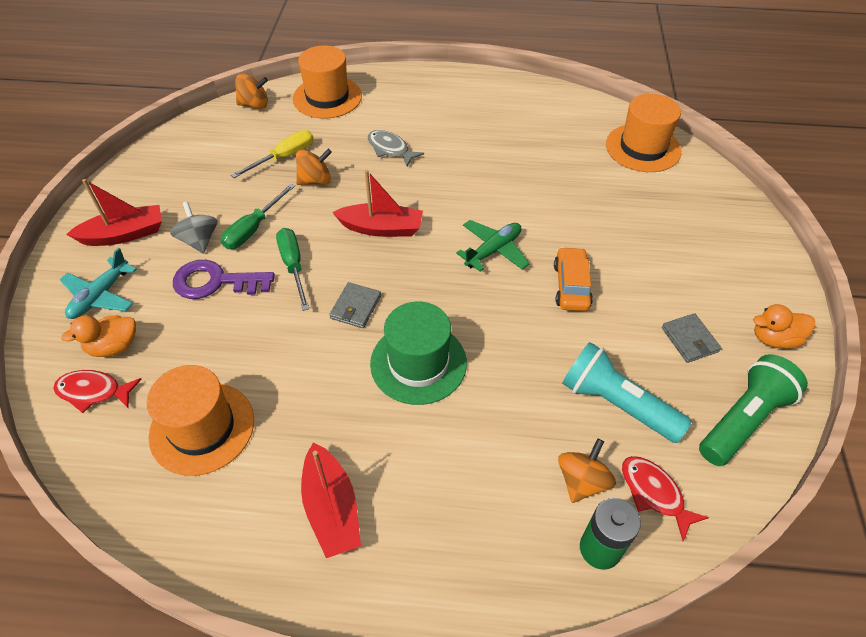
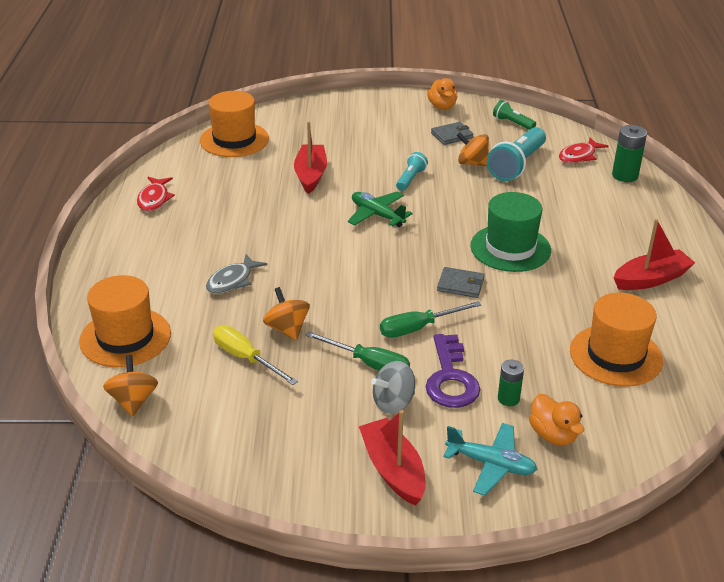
camera: 95 degrees left, 15 degrees down
red fish [53,370,142,413] -> red fish moved to [137,177,175,211]
red boat [332,169,423,237] -> red boat moved to [294,121,327,194]
orange car [554,247,593,311] -> turquoise flashlight [396,152,428,191]
orange spinning top [558,438,616,503] -> orange spinning top moved to [457,132,489,166]
green flashlight [699,354,808,466] -> green flashlight [493,100,536,130], size x0.55
none -> green battery [498,360,524,406]

